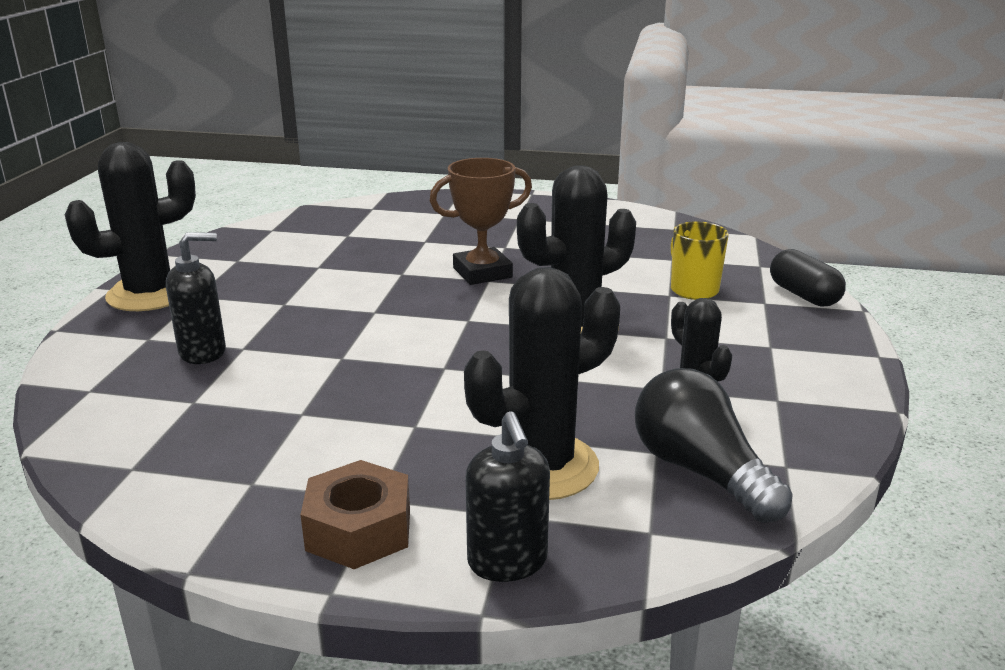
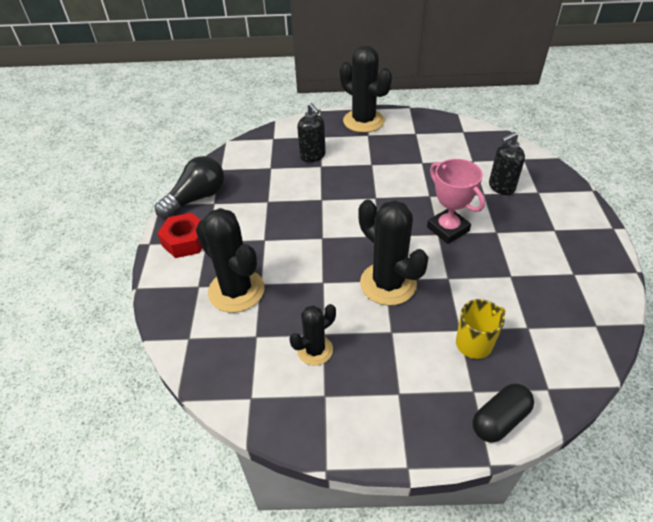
camera: 80 degrees right, 20 degrees up
brown nut [300,460,410,569] -> red nut [157,213,202,258]
brown trophy [429,158,532,285] -> pink trophy [427,159,485,244]
black soap dispenser [465,411,550,582] -> black soap dispenser moved to [489,132,525,195]
black light bulb [635,368,793,523] -> black light bulb moved to [155,156,224,218]

